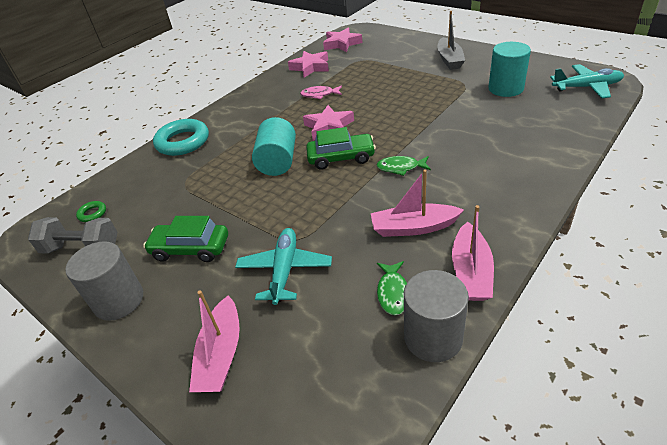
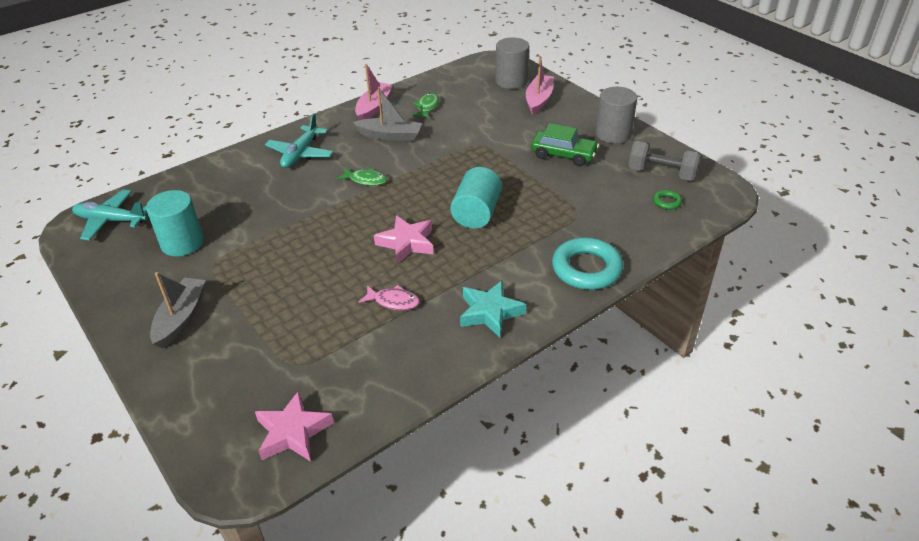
camera: 170 degrees left, 0 degrees up
turquoise plane [235,228,332,305] -> turquoise plane moved to [265,113,334,168]
pink star [288,51,329,78] -> none
green car [306,127,376,170] -> none
pink boat [371,170,464,237] -> grey boat [353,87,422,141]
grey cylinder [404,270,469,362] -> grey cylinder moved to [496,38,529,89]
none -> turquoise star [460,280,526,338]

